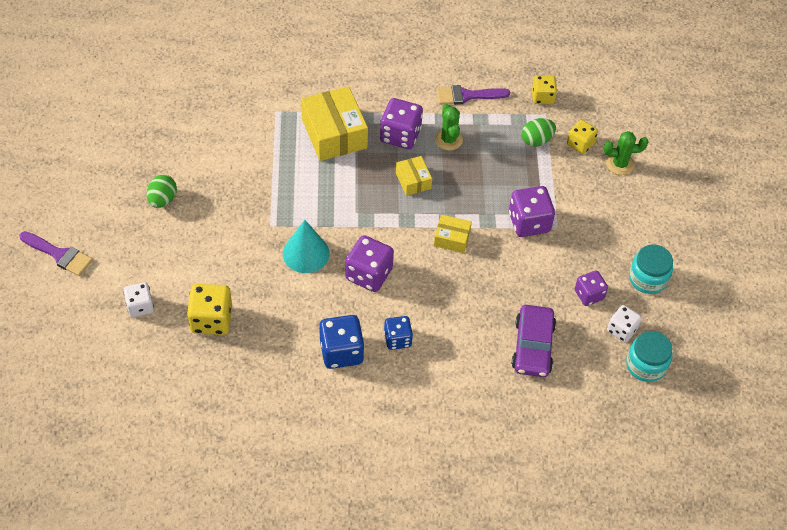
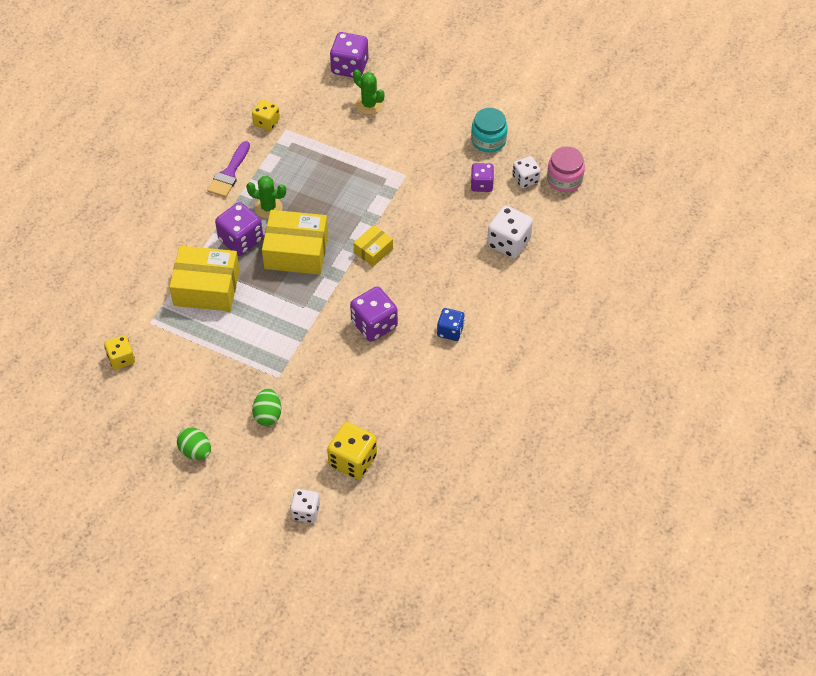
camera: 60 degrees left, 0 degrees up
purple brush [20,231,93,276] -> none
turquoise cone [283,220,330,273] -> none
blue dice [319,315,364,369] -> none
yellow box [396,156,432,196] -> yellow box [262,210,328,275], size x1.91
purple dice [509,186,555,237] -> purple dice moved to [330,32,368,78]
purple car [512,305,556,377] -> white dice [487,206,533,259]
green egg [522,118,556,147] -> green egg moved to [252,389,282,426]
yellow dice [567,120,598,154] -> yellow dice moved to [104,335,135,370]
green cactus [604,131,648,175] -> green cactus turned 75 degrees counterclockwise [353,69,385,114]
turquoise jar [626,331,673,382] -> pink jar [547,146,585,192]

